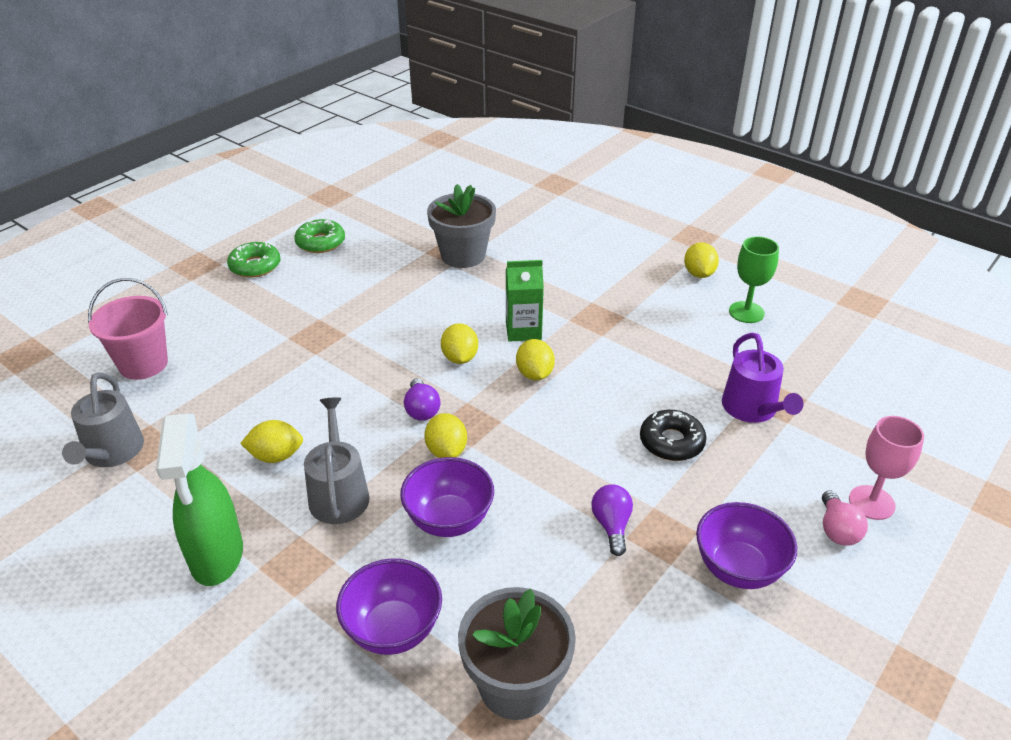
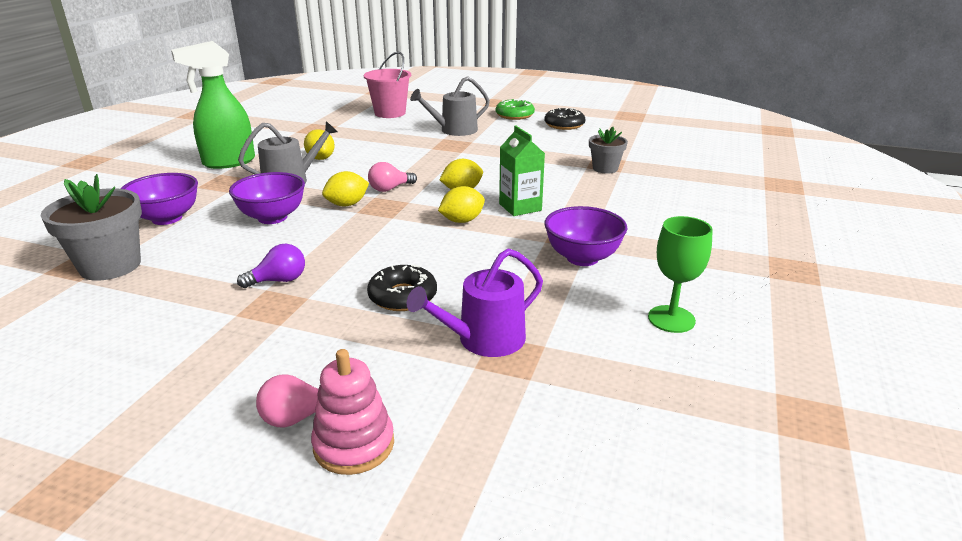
camera: 70 degrees right, 10 degrees down
grey watering can [62,372,144,467] -> grey watering can moved to [410,76,490,136]
green donut [294,219,345,253] -> black donut [545,108,585,130]
purple light bulb [404,378,440,421] -> pink light bulb [368,162,417,192]
grey flower pot [427,184,496,268] -> grey flower pot [589,127,628,174], size x0.60
yellow lemon [684,242,719,278] -> none
purple bowl [696,502,797,589] -> purple bowl moved to [544,206,627,266]
pink goblet [849,416,924,520] -> pink stacking toy [311,349,394,475]

